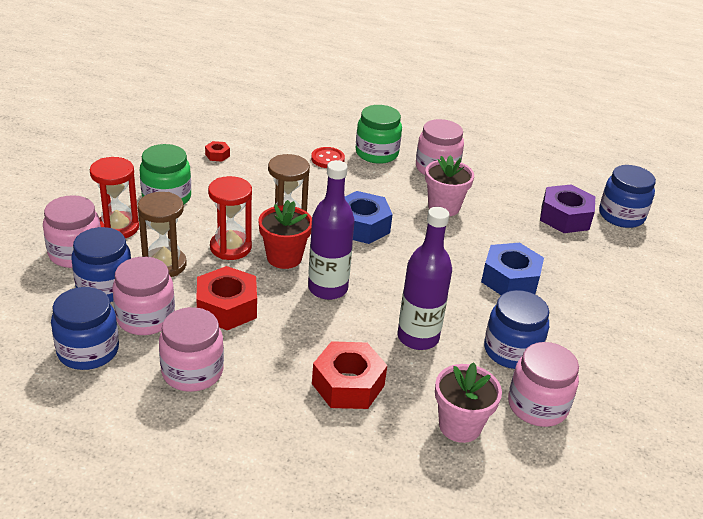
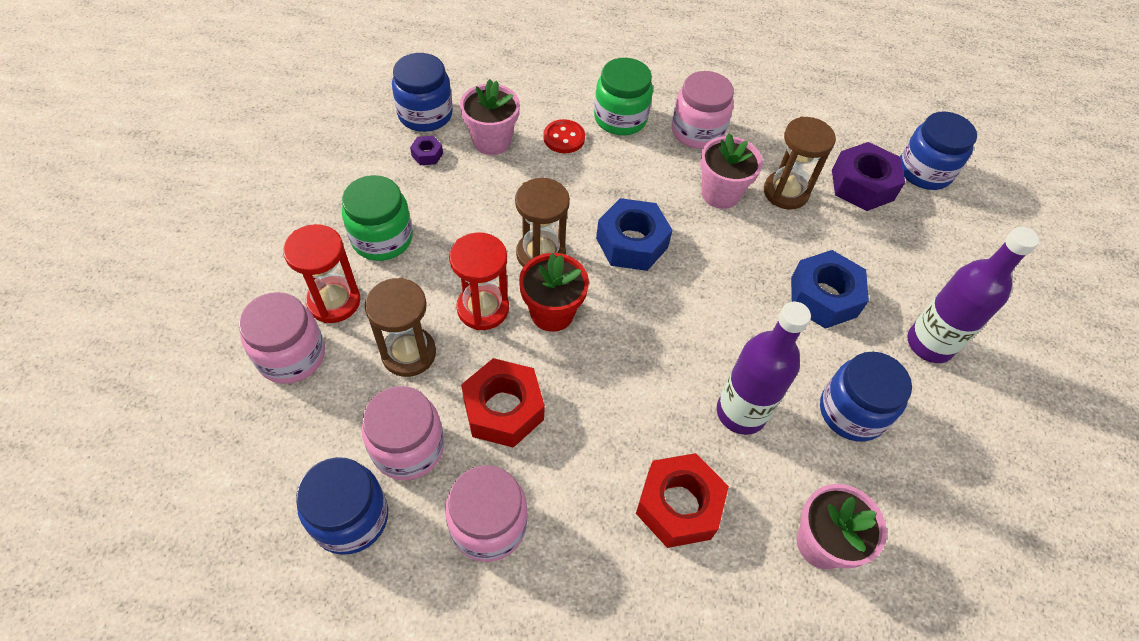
camera: 10 degrees left, 20 degrees up
blue jar [72,227,131,302] -> blue jar moved to [392,53,453,132]
red nut [205,141,230,162] -> purple nut [410,136,443,165]
purple bottle [308,160,355,300] -> purple bottle moved to [907,226,1039,363]
pink jar [508,342,579,427] -> none
none -> pink flower pot [460,79,520,155]
none -> brown hourglass [764,117,836,210]

